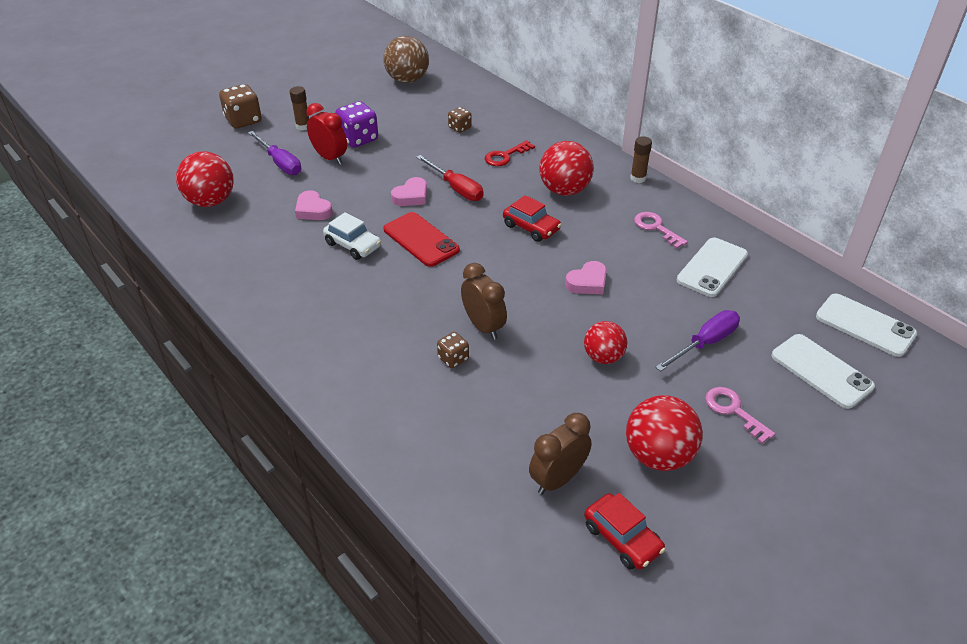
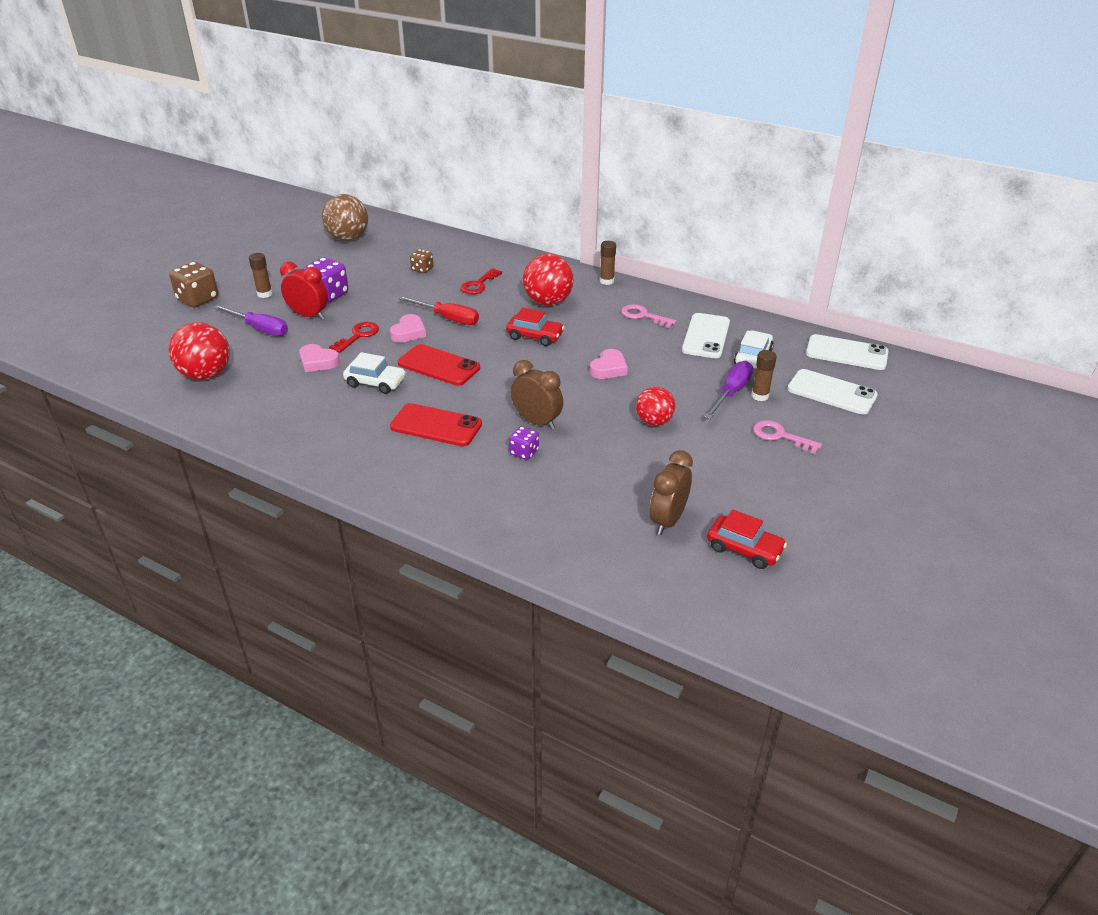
camera: 20 degrees left, 5 degrees down
brown dice [437,332,469,368] -> purple dice [509,426,539,460]
red ball [626,395,703,471] -> none
none -> red key [329,322,379,353]
none -> red phone [390,403,482,446]
none -> white car [734,330,774,369]
none -> brown glue stick [751,350,777,401]

